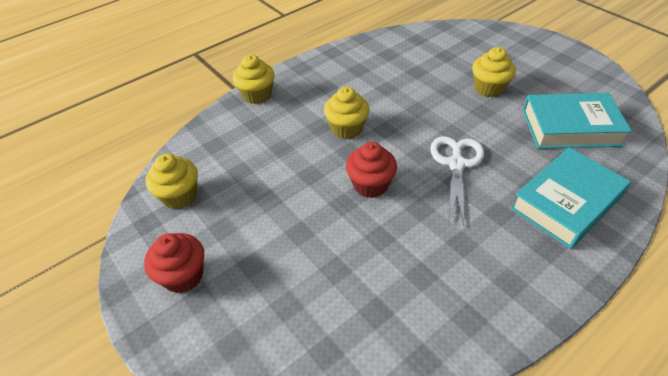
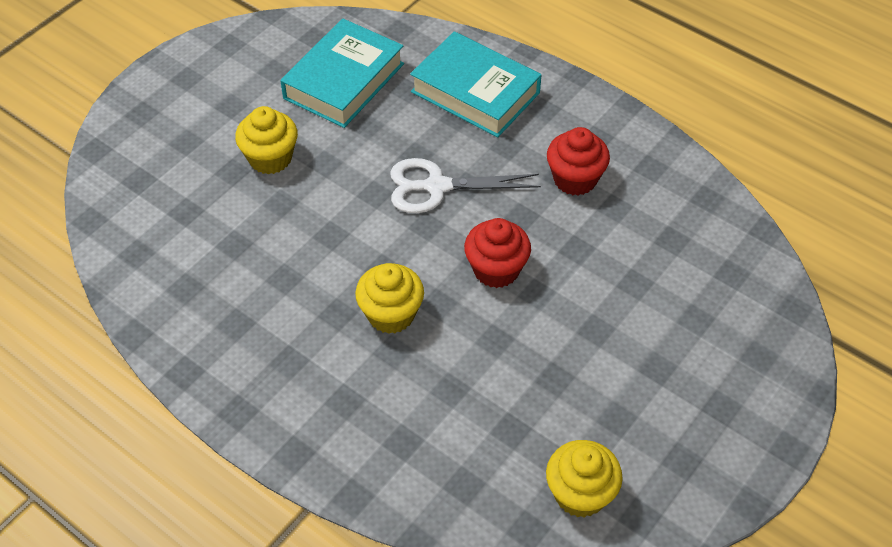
camera: 105 degrees left, 5 degrees up
red cupcake [144,233,204,293] -> red cupcake moved to [547,127,610,196]
yellow cupcake [233,55,275,104] -> none
turquoise book [522,93,632,149] -> turquoise book turned 45 degrees clockwise [280,18,404,128]

